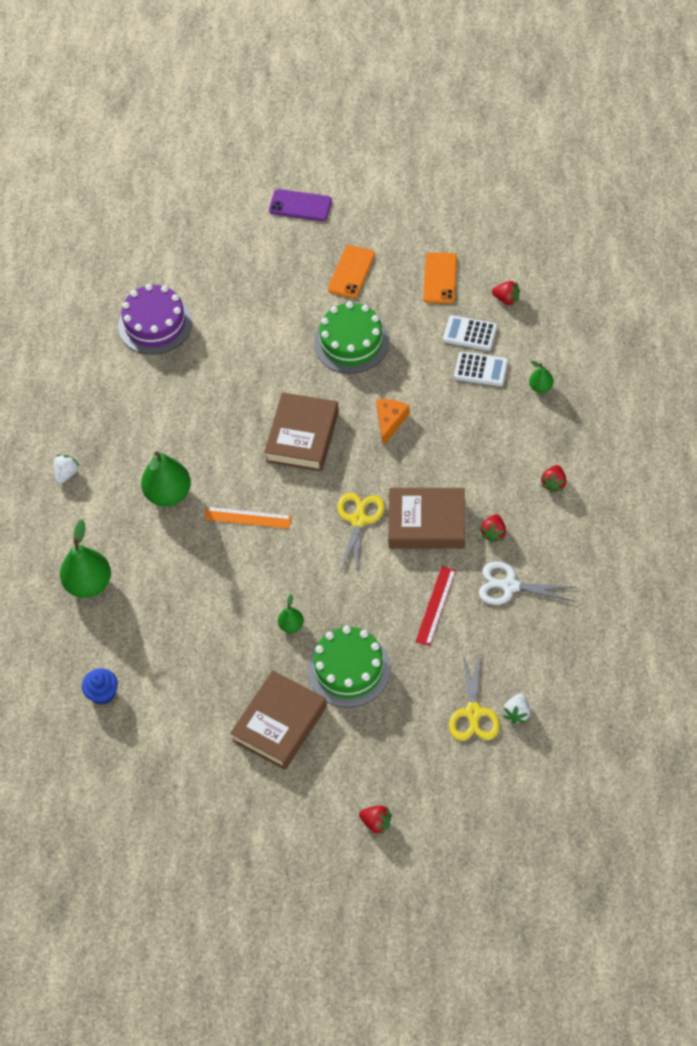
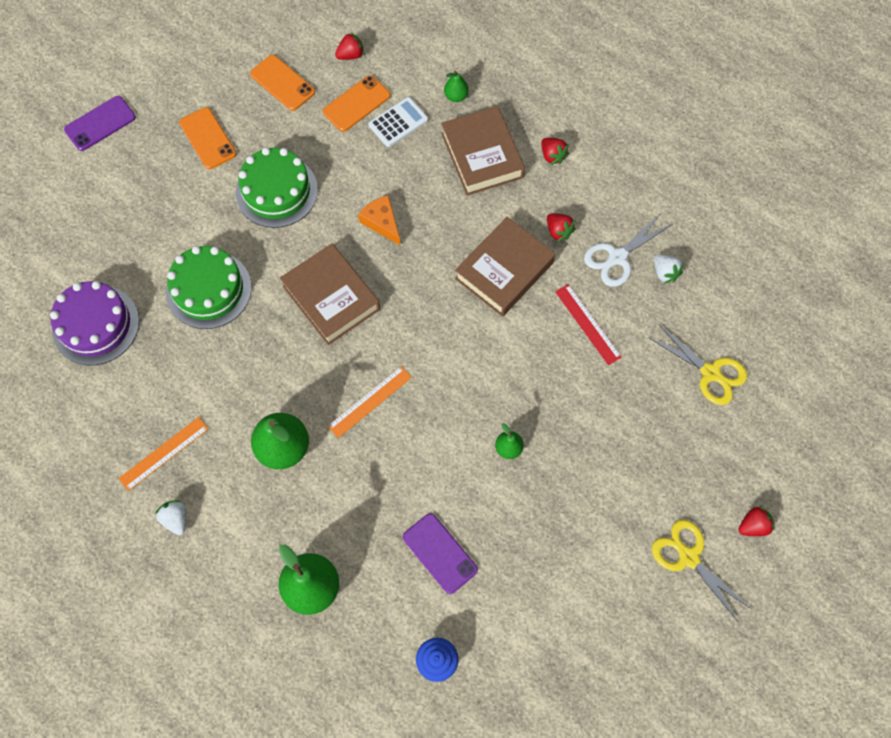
camera: 55 degrees left, 10 degrees up
brown book [230,670,327,770] -> brown book moved to [441,106,525,196]
green cake [308,626,391,707] -> green cake moved to [166,246,252,329]
yellow scissors [337,493,385,574] -> yellow scissors moved to [652,520,751,621]
white calculator [443,315,497,351] -> orange phone [323,75,391,132]
white strawberry [503,693,530,724] -> white strawberry moved to [654,254,684,284]
none -> orange ruler [118,417,209,491]
none -> purple phone [403,513,478,594]

